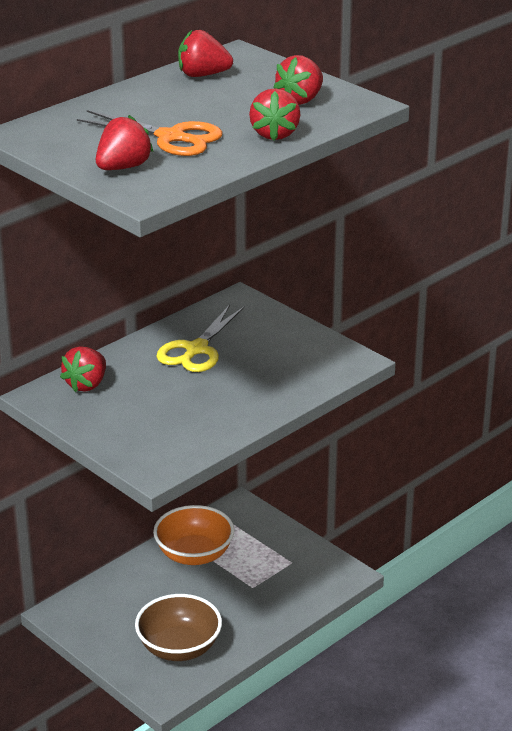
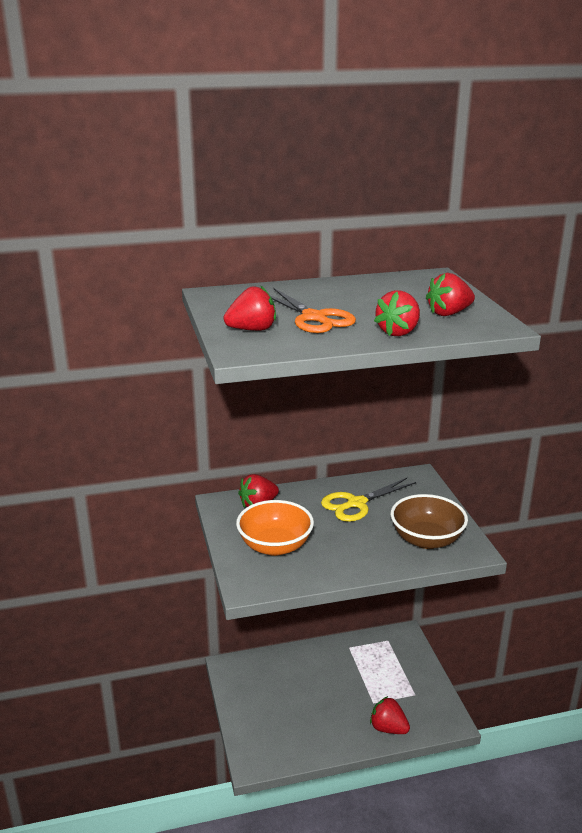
camera: 30 degrees right, 5 degrees down
brown bowl [135,594,222,661] -> brown bowl moved to [390,494,468,549]
orange bowl [153,505,235,565] -> orange bowl moved to [236,500,314,556]
red strawberry [178,30,233,77] -> red strawberry moved to [370,696,410,734]

